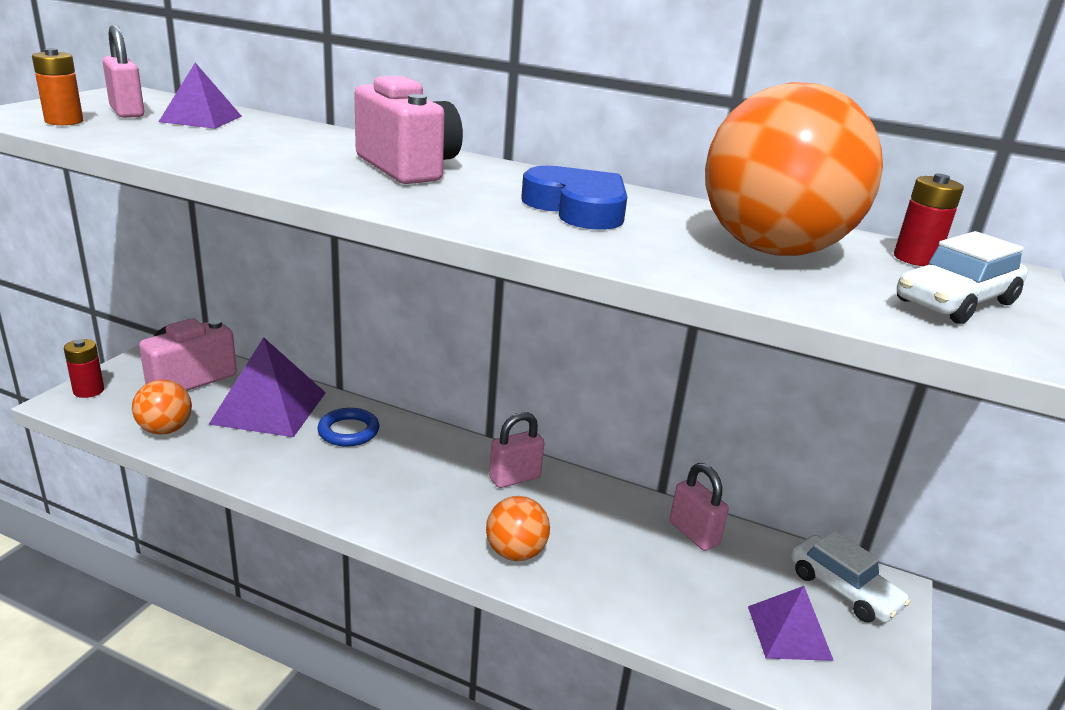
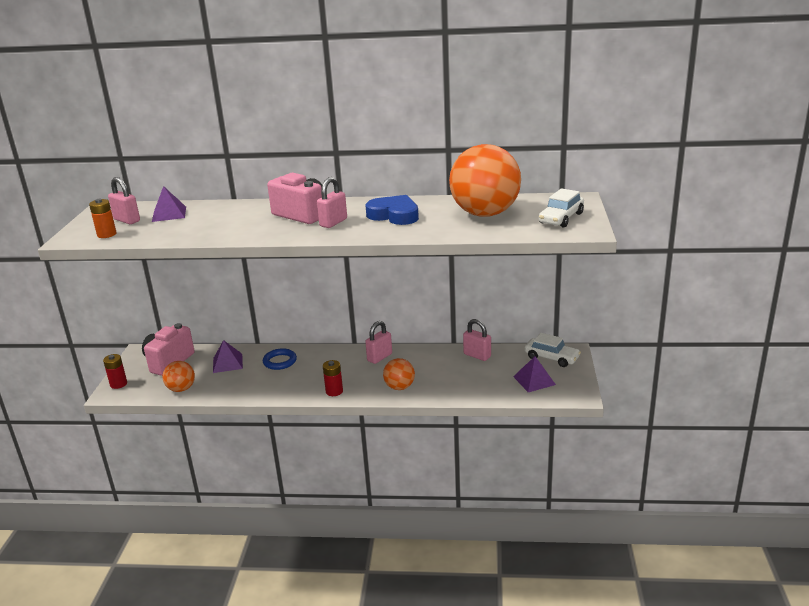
camera: 15 degrees left, 0 degrees up
purple pyramid [209,337,326,437] -> purple pyramid [213,340,243,373], size x0.59
red battery [894,174,964,266] -> red battery moved to [323,360,343,396]
none -> pink padlock [317,177,347,228]

